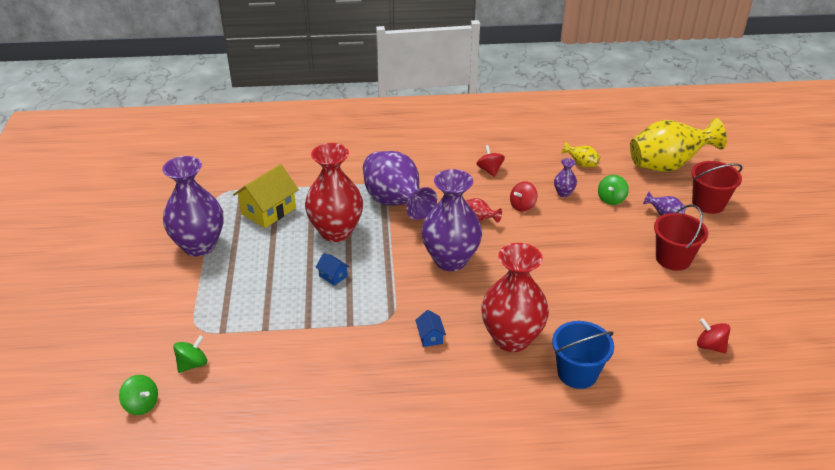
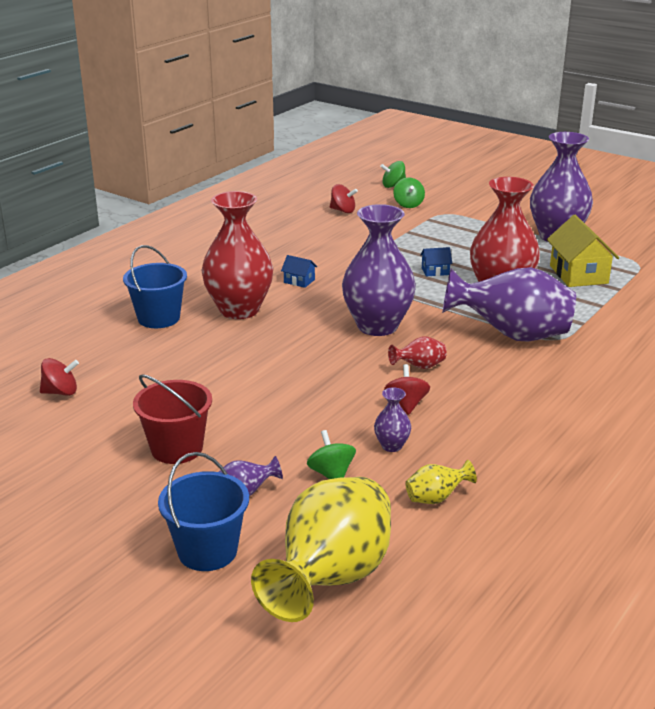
camera: 130 degrees right, 10 degrees down
red spinning top [477,145,505,177] -> red spinning top moved to [330,184,358,213]
red bucket [691,161,743,214] -> blue bucket [158,452,249,571]

